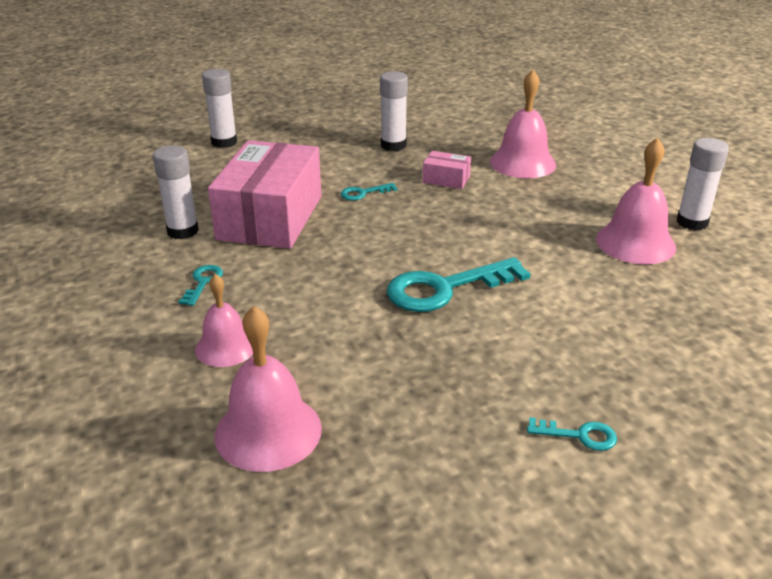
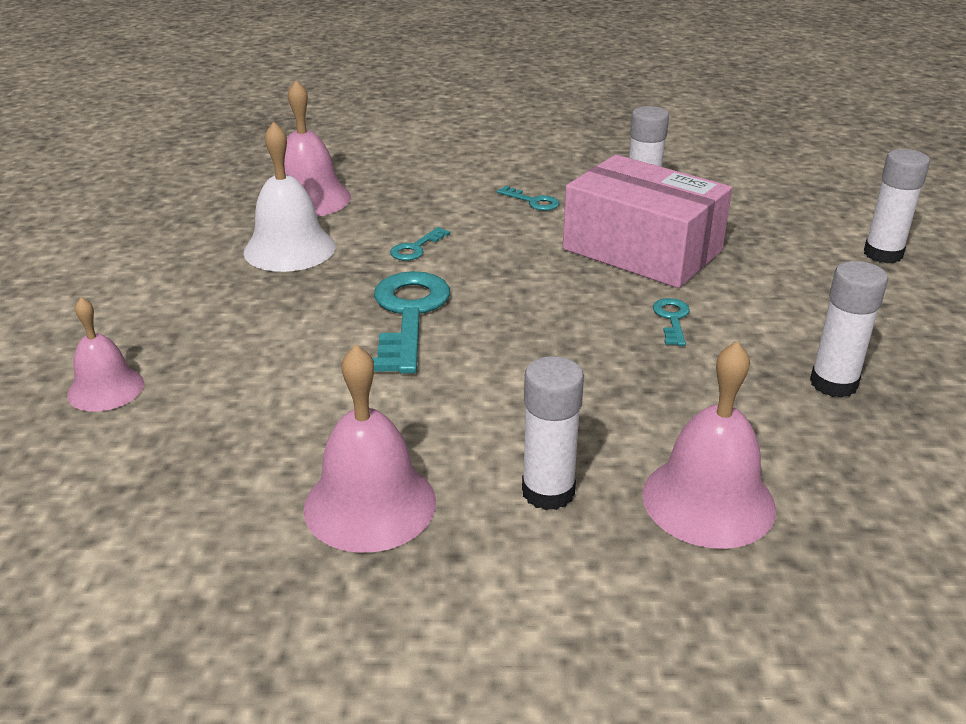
camera: 115 degrees right, 0 degrees up
pink bell [195,274,253,367] -> pink bell moved to [67,297,144,412]
pink box [422,151,471,189] -> none
turquoise key [527,417,617,451] -> turquoise key moved to [390,227,450,261]
white glue stick [677,138,729,231] -> white glue stick moved to [522,356,584,510]
none -> white bell [243,122,336,272]

